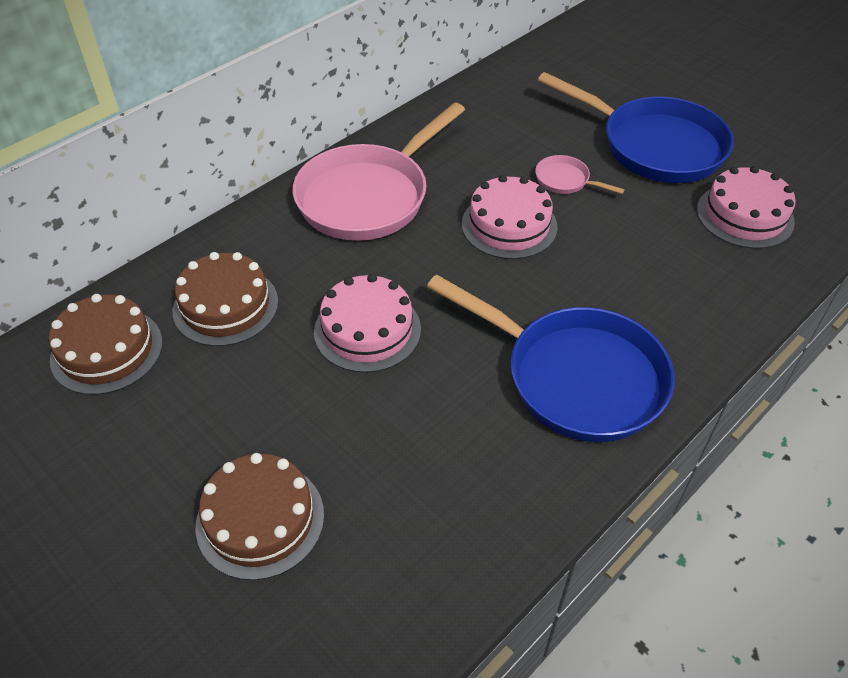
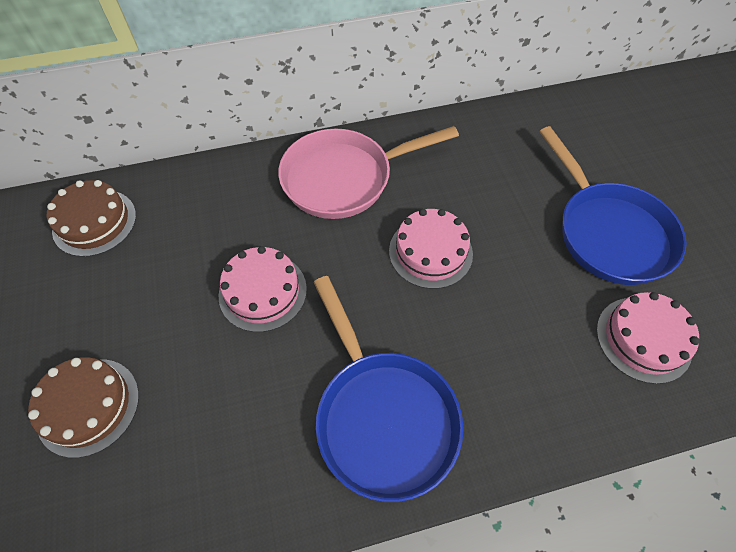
camera: 30 degrees right, 10 degrees up
brown cake [172,252,278,346] -> none
pink pan [535,155,625,194] -> none

